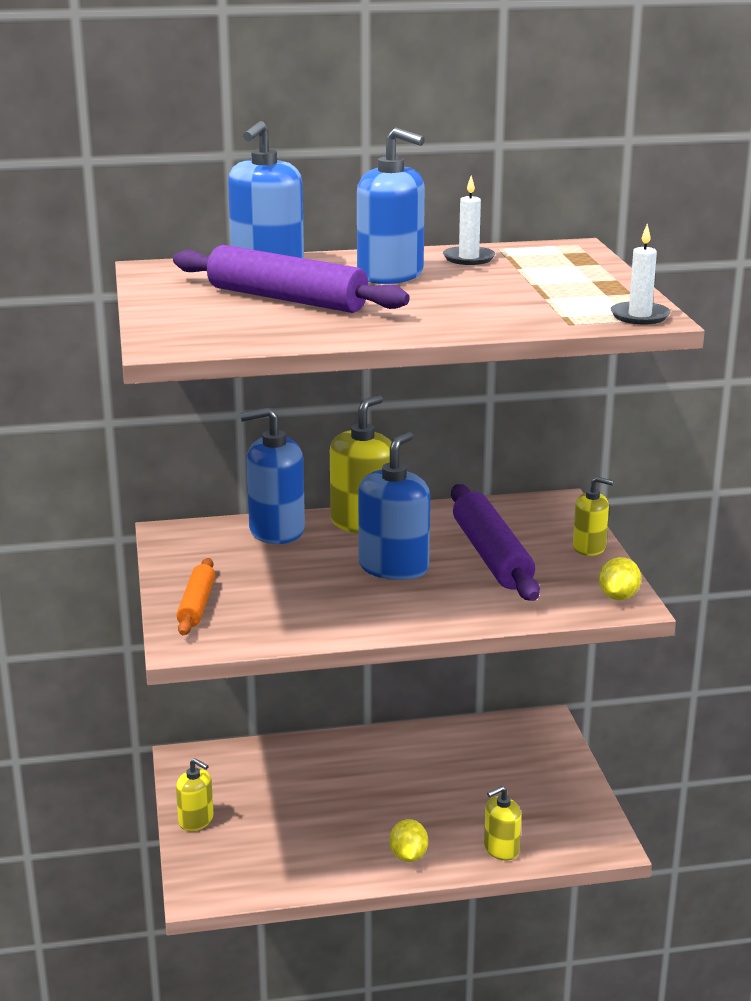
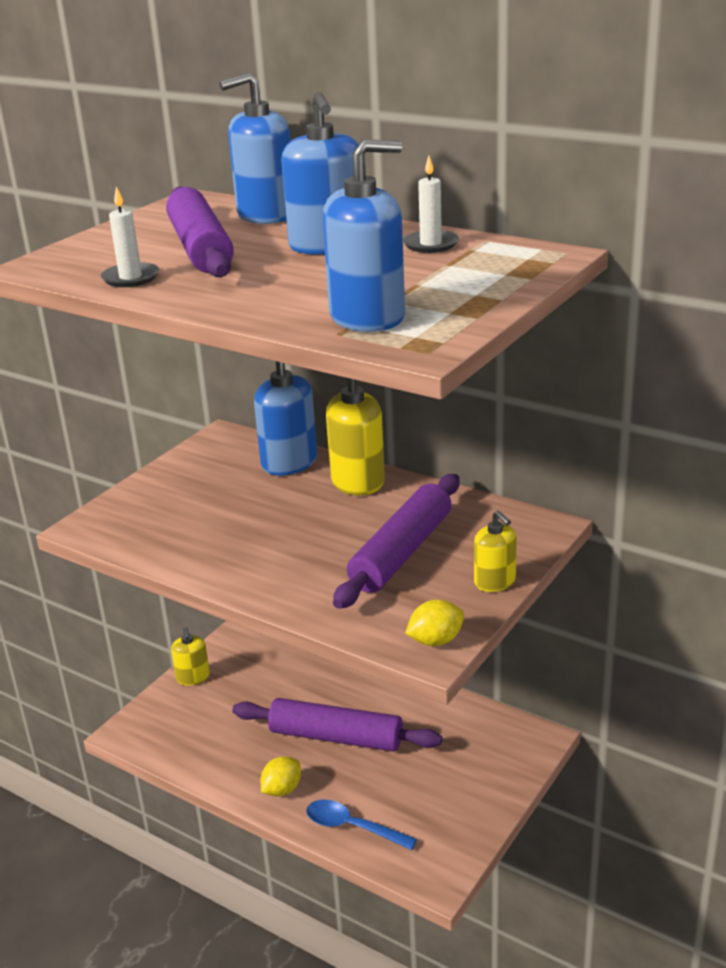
camera: 45 degrees right, 5 degrees up
orange rolling pin [177,558,215,635] -> none
blue soap dispenser [358,432,430,580] -> blue soap dispenser moved to [322,139,405,332]
yellow soap dispenser [484,786,521,861] -> blue spoon [306,800,417,850]
white candle [611,224,670,325] -> white candle moved to [101,187,159,287]
none -> purple rolling pin [232,698,442,752]

